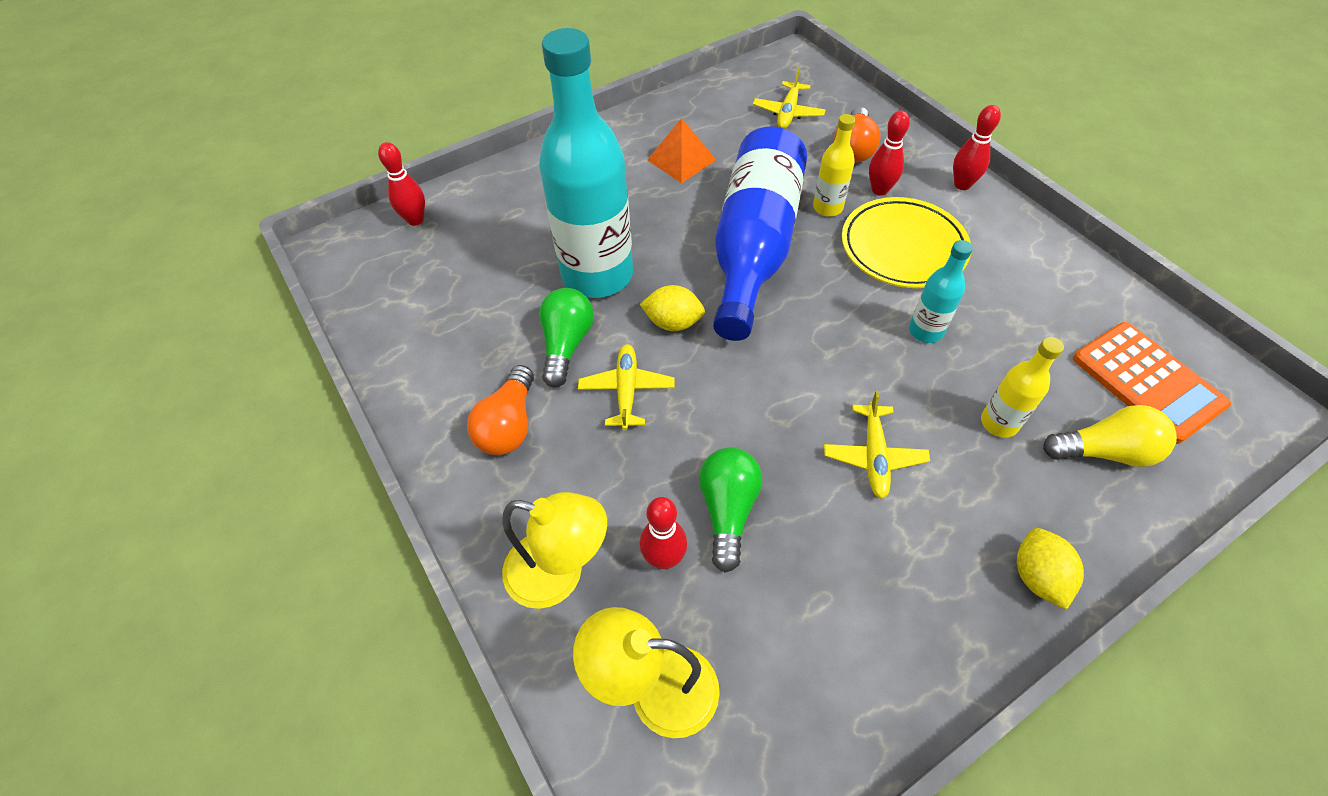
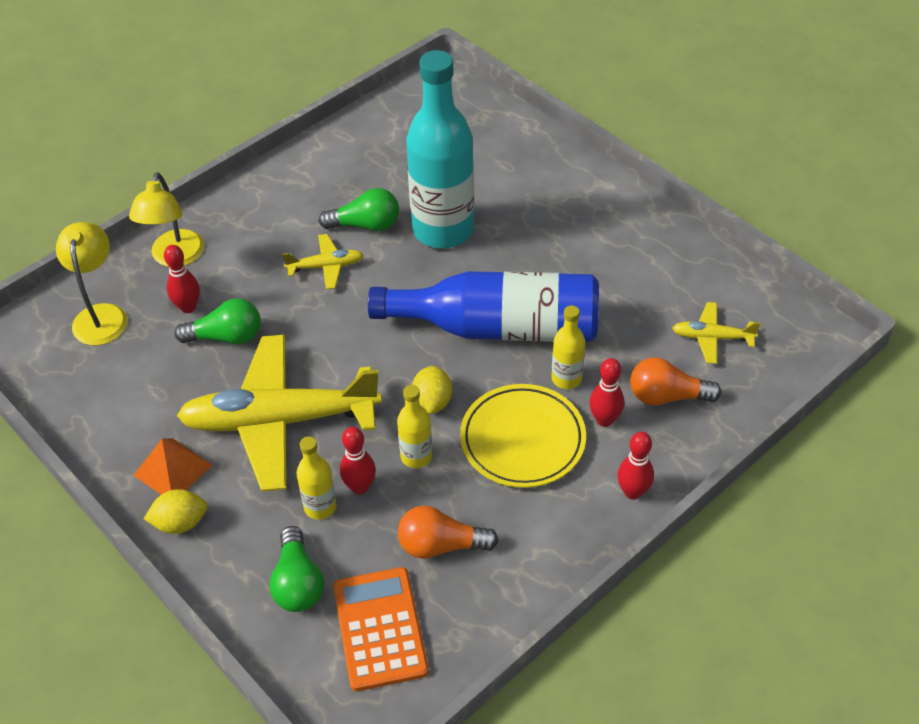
camera: 80 degrees right, 5 degrees down
red bowling pin [378,142,425,226] -> red bowling pin moved to [340,427,376,494]
orange light bulb [467,365,534,455] -> orange light bulb moved to [398,506,499,559]
yellow lemon [640,285,705,331] -> yellow lemon moved to [412,365,452,414]
orange pyramid [647,118,716,183] -> orange pyramid moved to [133,438,212,495]
yellow plane [824,391,930,499] -> yellow plane [177,334,382,492], size x2.29
turquoise bottle [909,240,973,343] -> yellow bottle [397,385,432,468]
yellow light bulb [1043,405,1177,467] -> green light bulb [269,526,324,612]
orange calculator [1073,322,1231,444] -> orange calculator turned 120 degrees clockwise [333,567,429,691]

